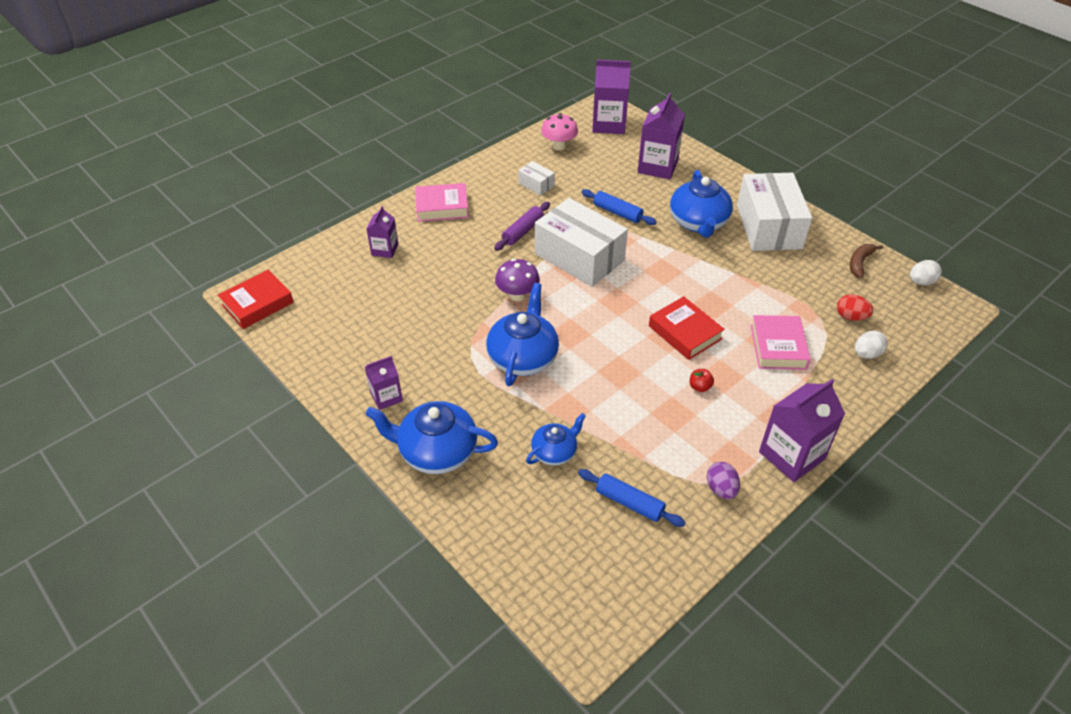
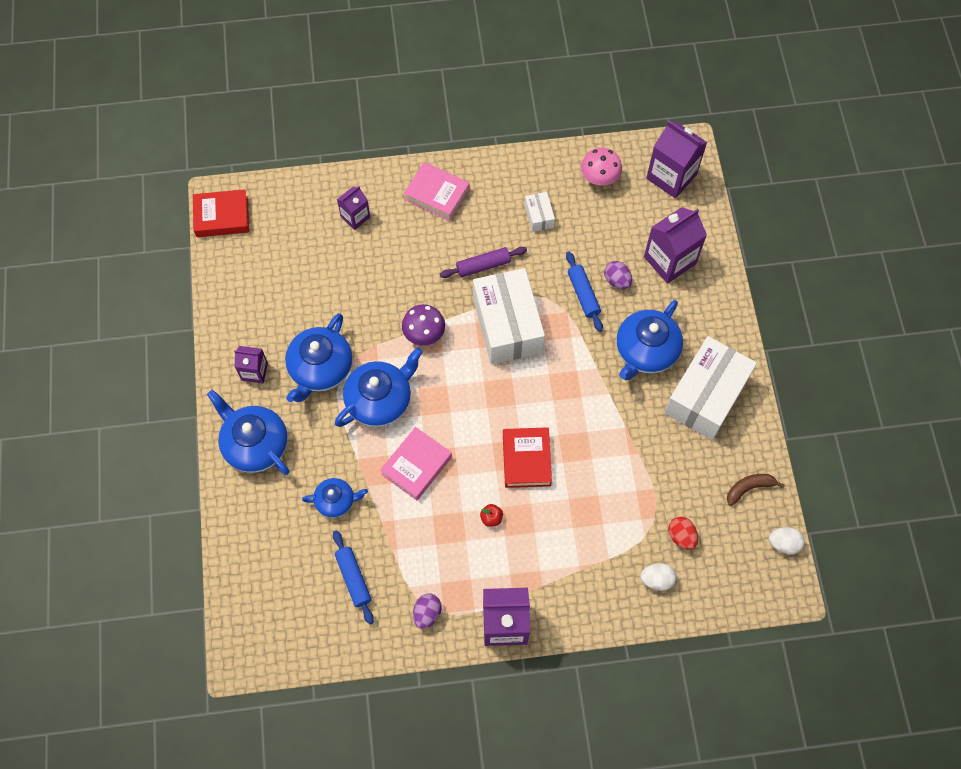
camera: 35 degrees right, 20 degrees up
pink book [751,315,811,370] -> pink book moved to [380,427,452,501]
none -> blue teapot [285,313,353,402]
none -> purple egg [604,261,632,289]

